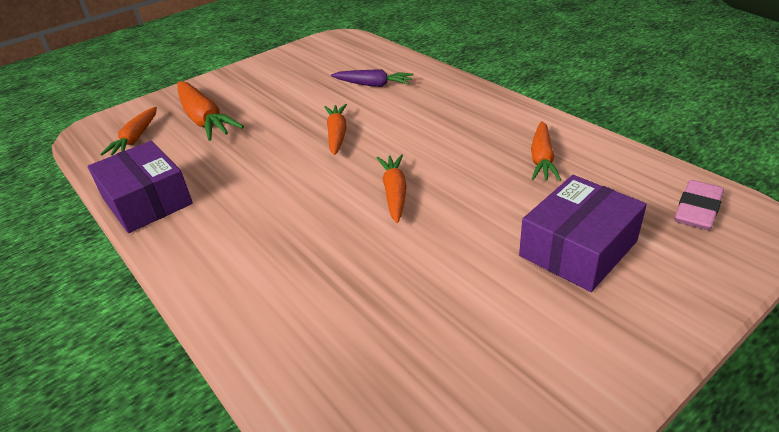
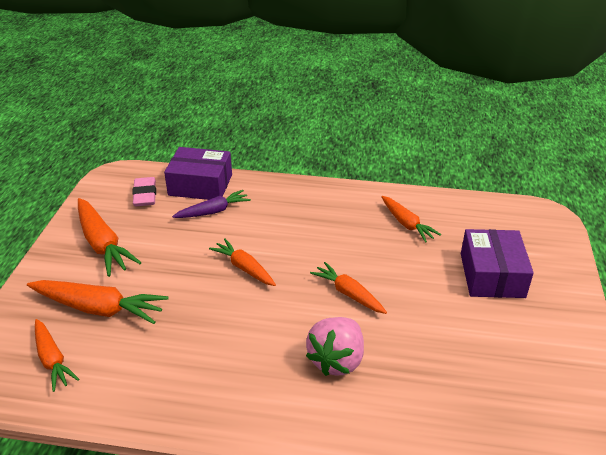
camera: 45 degrees left, 0 degrees up
purple box [88,141,193,233] -> purple box moved to [164,147,232,200]
pink eraser [674,180,724,231] -> pink eraser moved to [132,177,156,206]
none -> orange carrot [78,198,142,277]
none -> pink strawberry [306,317,364,376]

